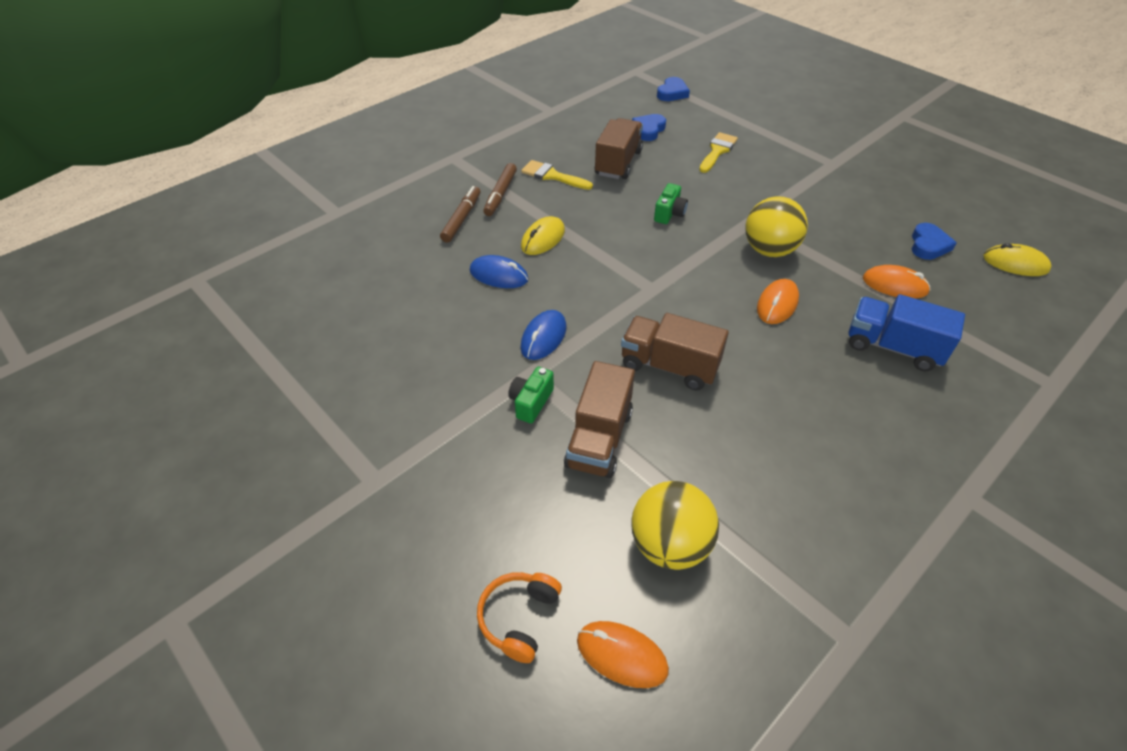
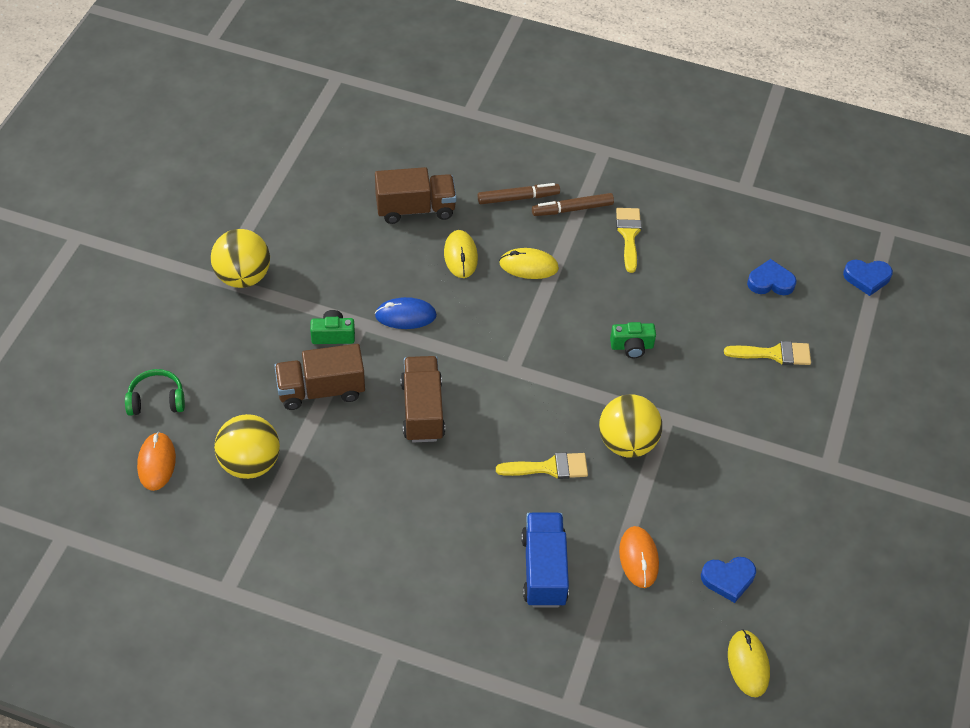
camera: 60 degrees right, 5 degrees up
blue mouse [470,255,529,288] -> yellow mouse [444,230,478,278]
orange headphones [477,572,562,663] -> green headphones [125,369,185,416]
brown truck [595,118,643,179] -> brown truck moved to [375,167,457,224]
orange mouse [757,279,799,324] -> yellow brush [496,452,588,479]
none -> yellow ball [211,229,270,288]

